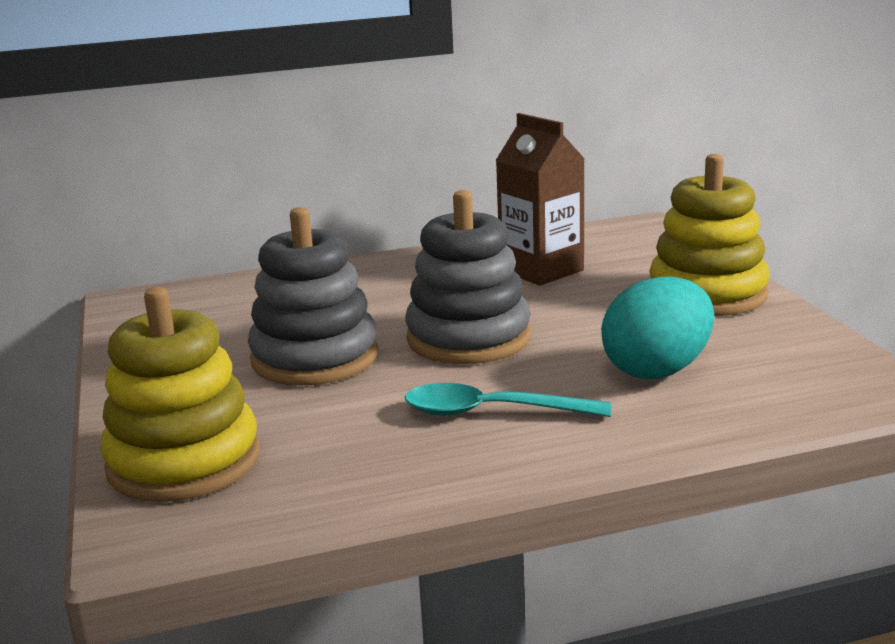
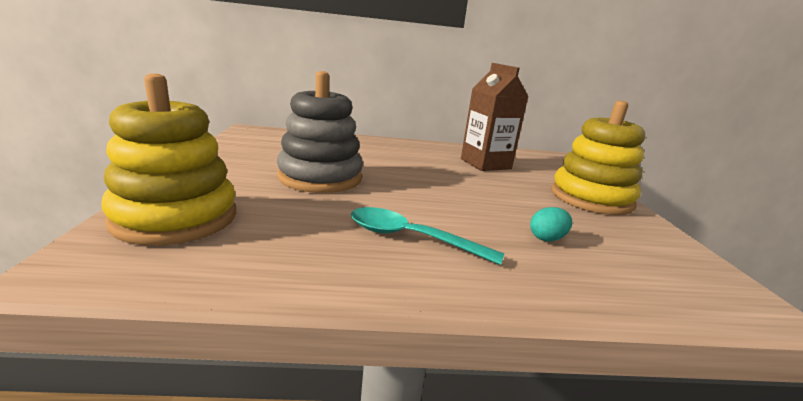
camera: 10 degrees right, 0 degrees up
grey stacking toy [406,190,531,364] -> none
turquoise egg [601,277,714,379] -> turquoise egg [530,207,572,241], size x0.46

